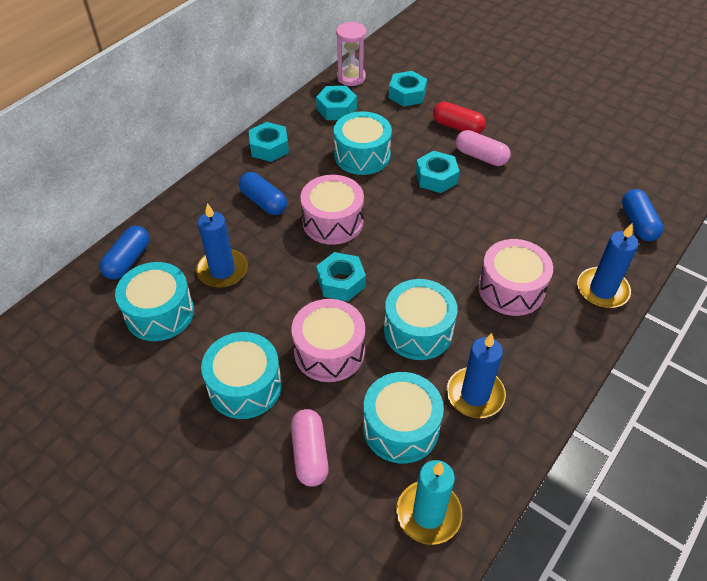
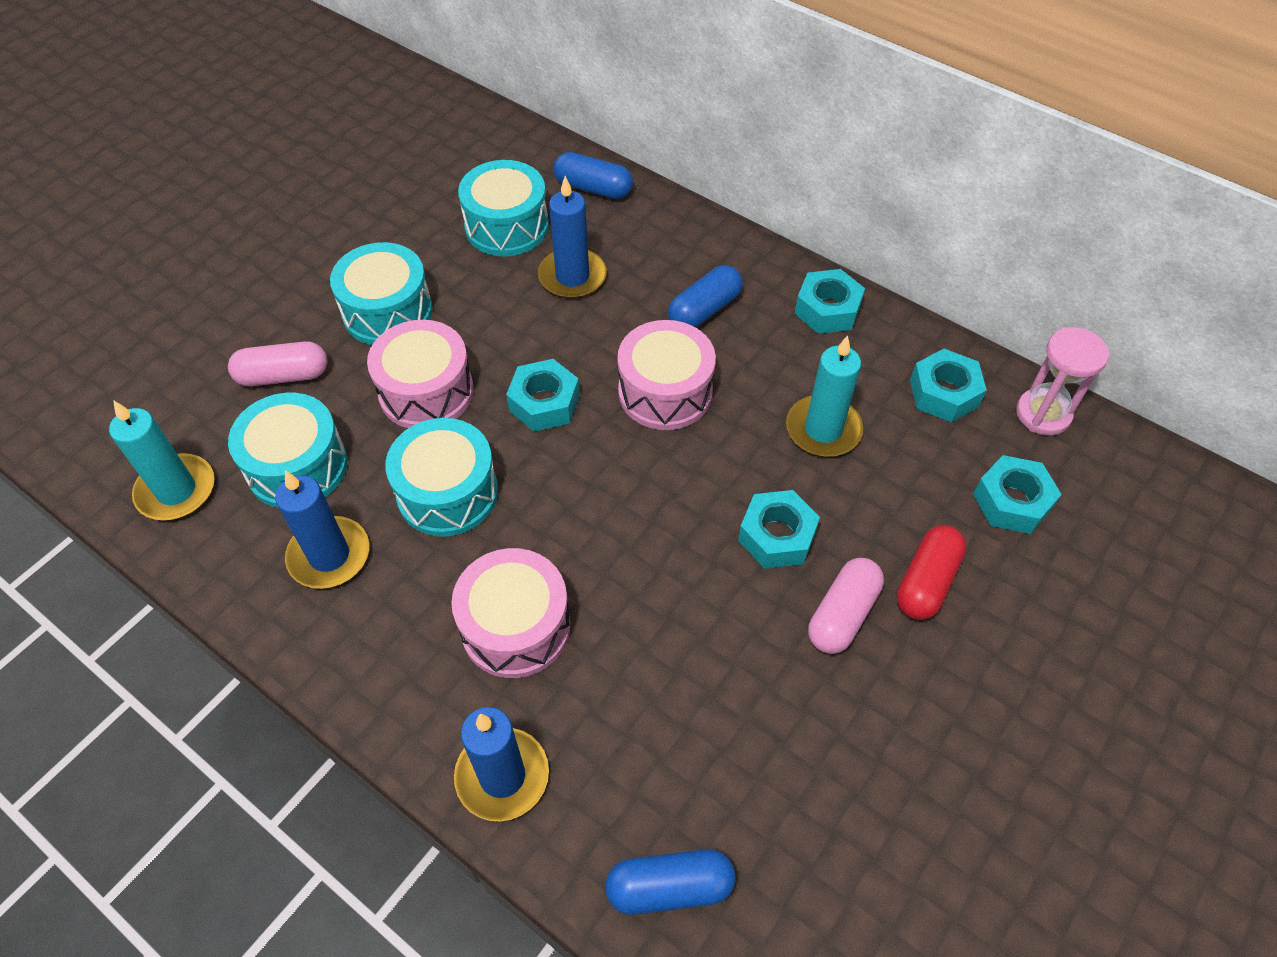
camera: 90 degrees right, 5 degrees up
turquoise drum [334,111,392,175] -> turquoise candle [786,335,863,457]

